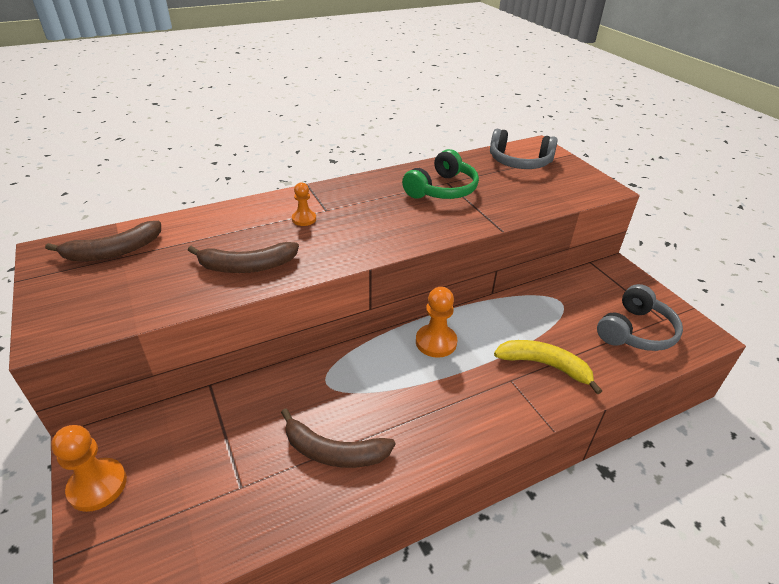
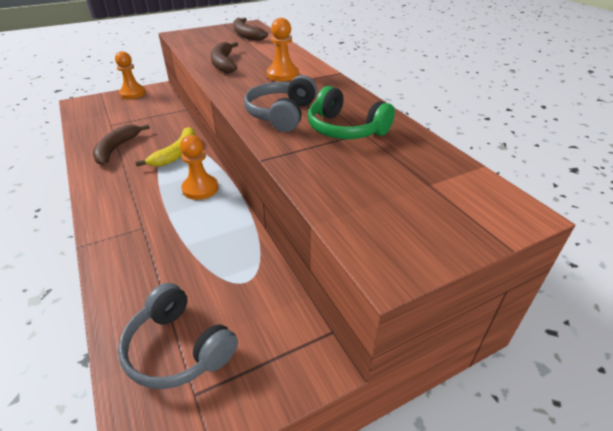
camera: 90 degrees right, 0 degrees up
orange pawn [292,182,316,226] -> orange pawn [267,18,299,81], size x1.65
grey headphones [490,129,558,169] -> grey headphones moved to [244,75,317,132]
yellow banana [494,340,602,394] -> yellow banana moved to [135,127,196,167]

